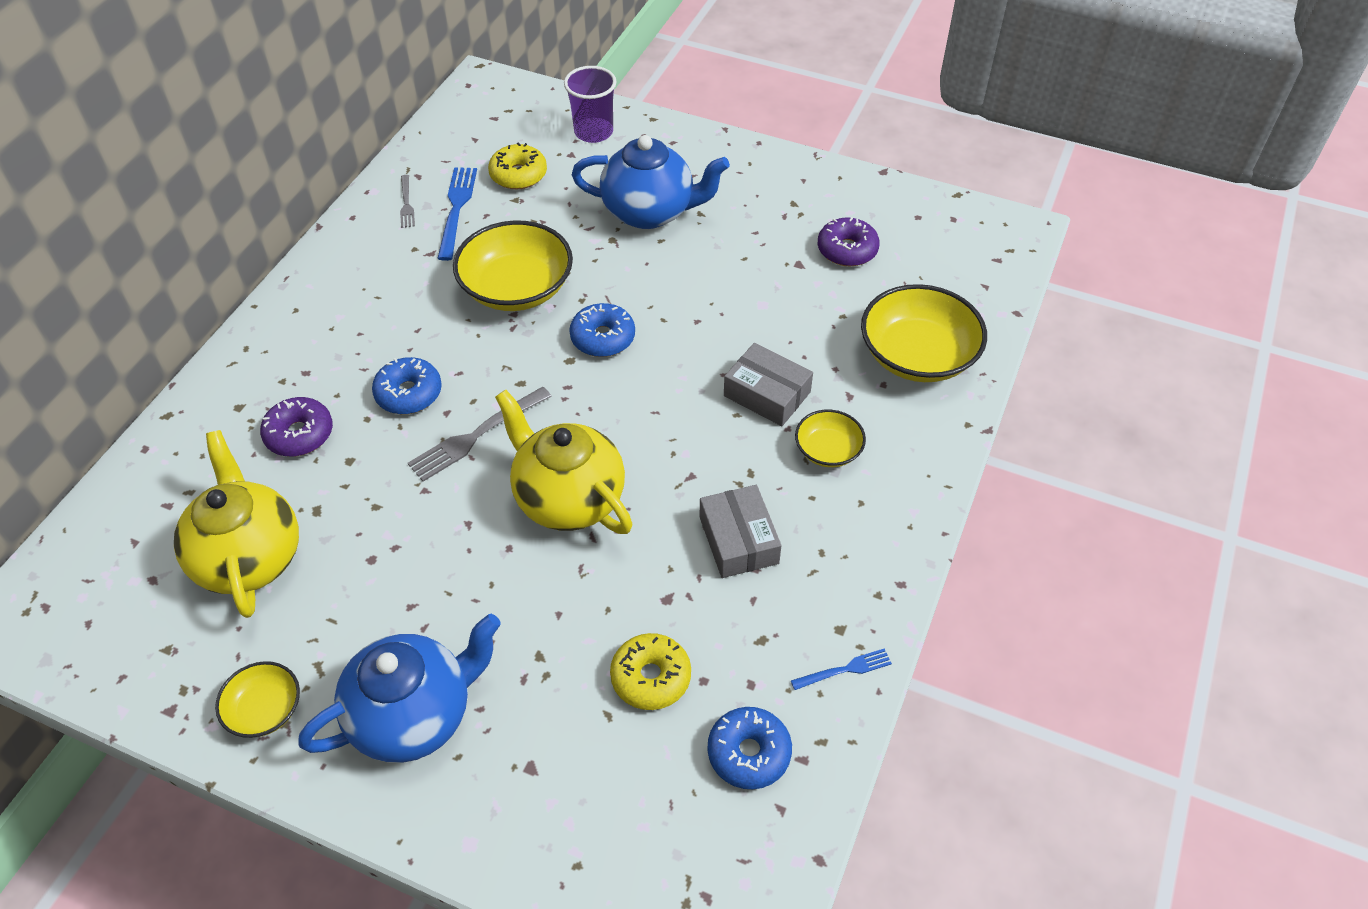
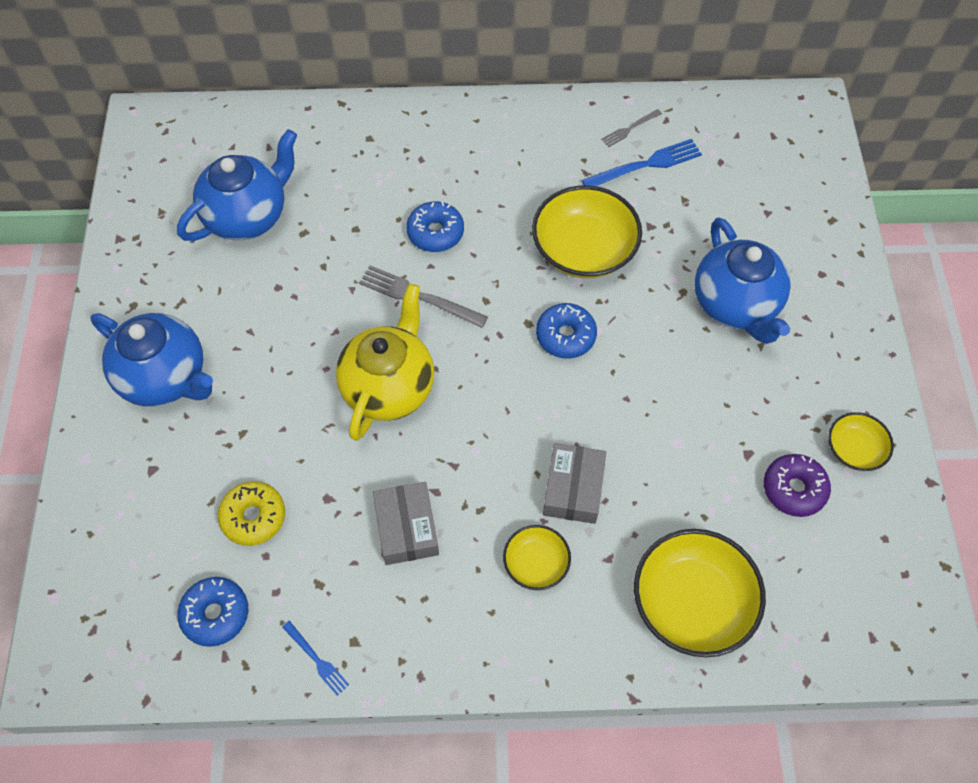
camera: 65 degrees right, 10 degrees up
yellow teapot [174,430,299,618] -> blue teapot [177,129,297,241]
yellow bowl [215,661,300,738] -> yellow bowl moved to [828,412,894,471]
purple donut [260,397,333,457] -> none
yellow donut [488,143,547,189] -> none
purple cup [564,66,616,143] -> none
grey box [700,485,782,578] -> grey box turned 60 degrees counterclockwise [373,482,439,565]

